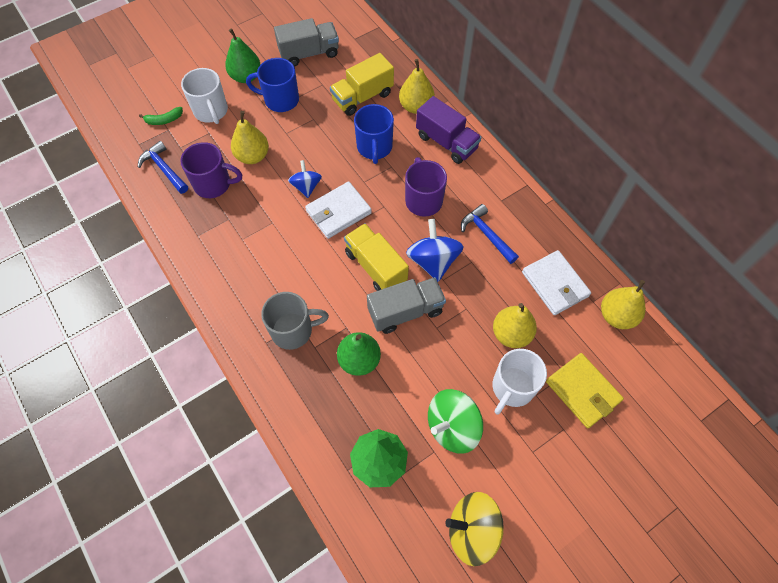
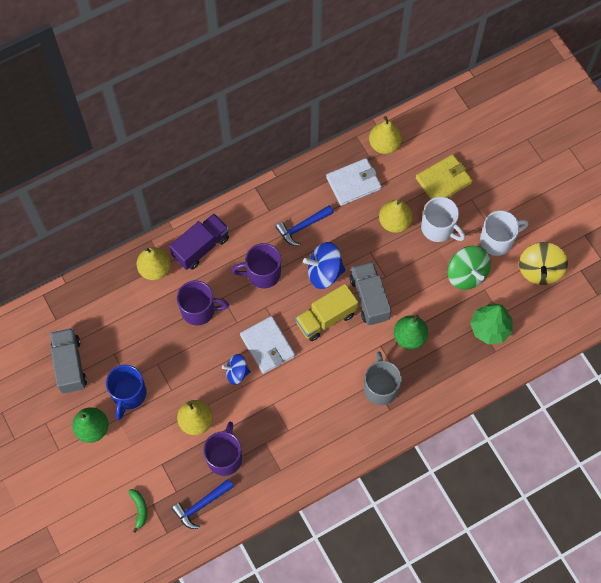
camera: 85 degrees left, 5 degrees up
white mug [181,68,228,124] -> white mug moved to [480,210,528,256]
yellow truck [330,53,394,116] -> none
blue mug [354,104,394,164] -> purple mug [177,280,229,326]

